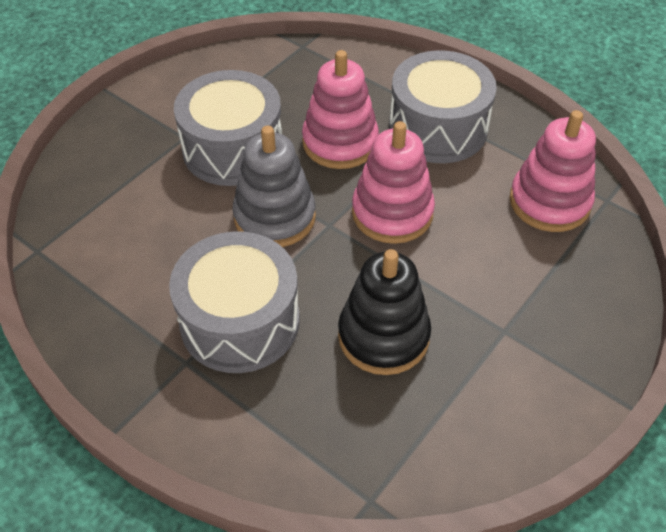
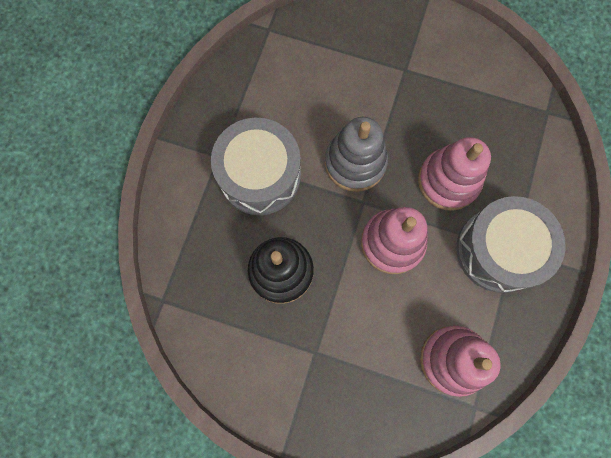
camera: 70 degrees right, 25 degrees up
grey drum [174,70,282,186] -> none

